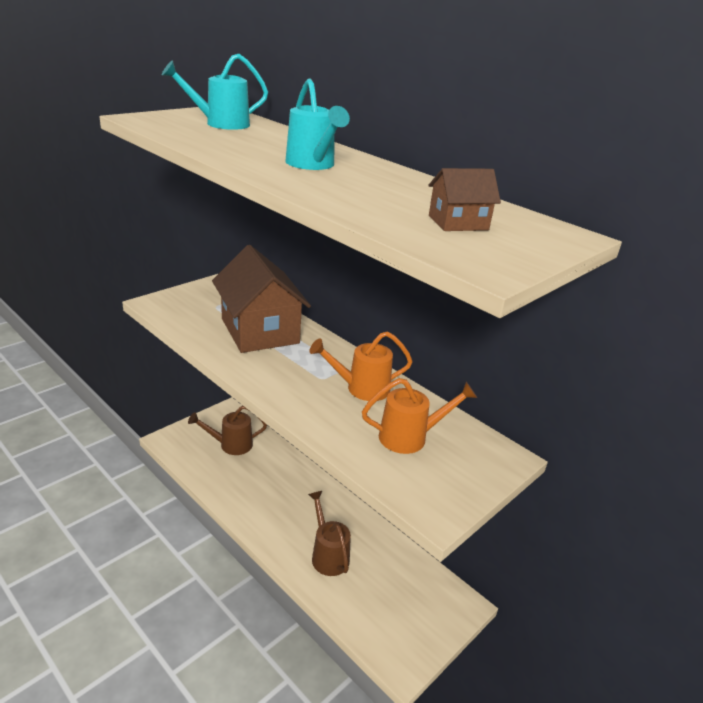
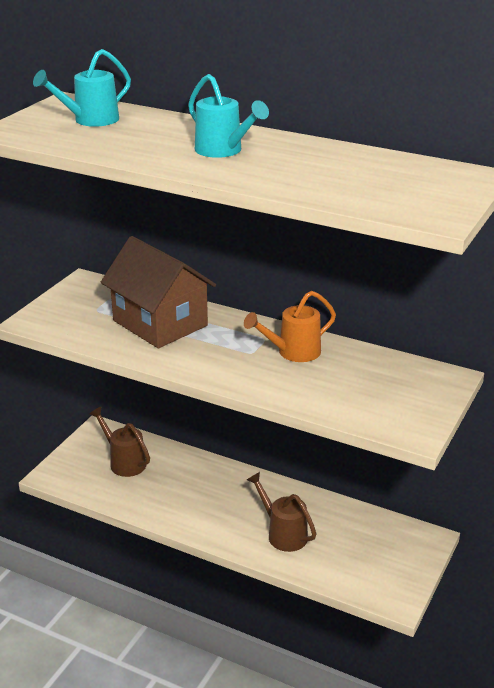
camera: 15 degrees left, 0 degrees up
brown watering can [188,406,267,455] -> brown watering can turned 75 degrees clockwise [89,407,150,477]
orange watering can [362,378,477,454] -> none
brown house [428,168,501,231] -> none

